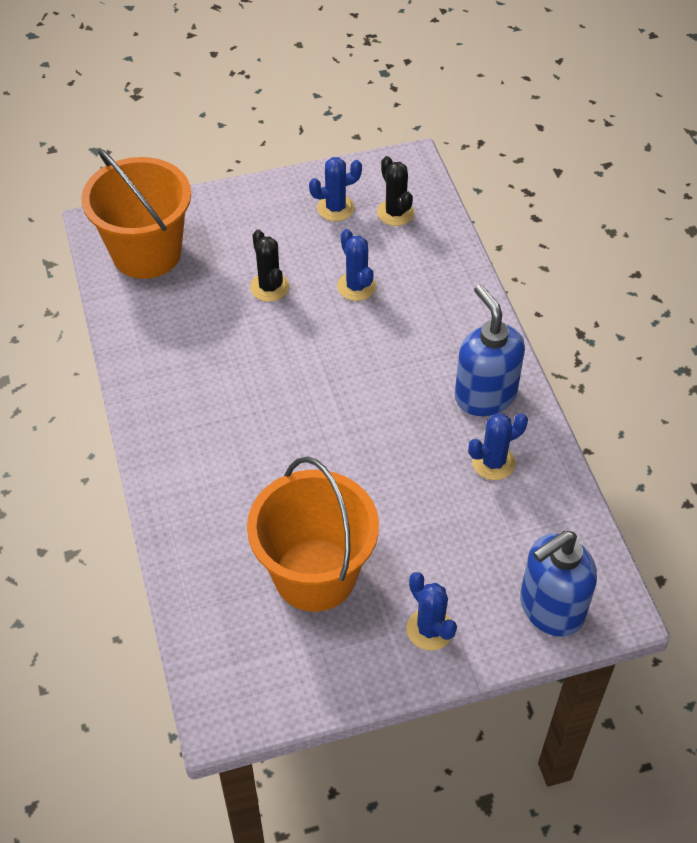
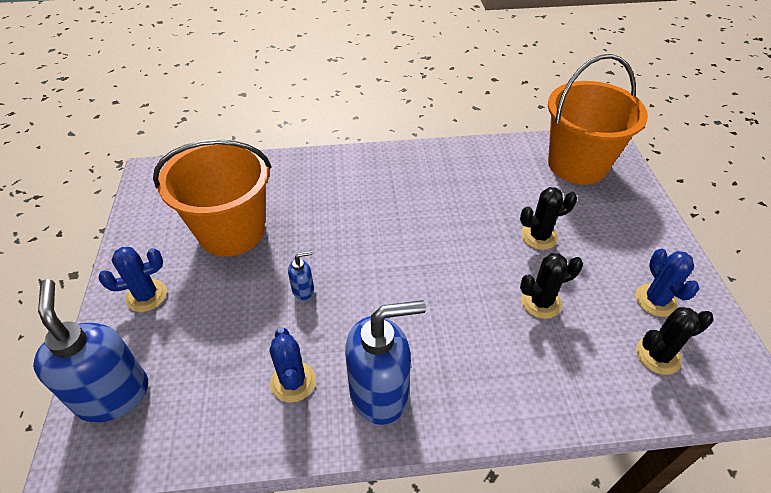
camera: 100 degrees right, 5 degrees down
blue cactus [337,229,376,301] -> black cactus [520,253,583,319]
none -> blue soap dispenser [288,251,314,300]

